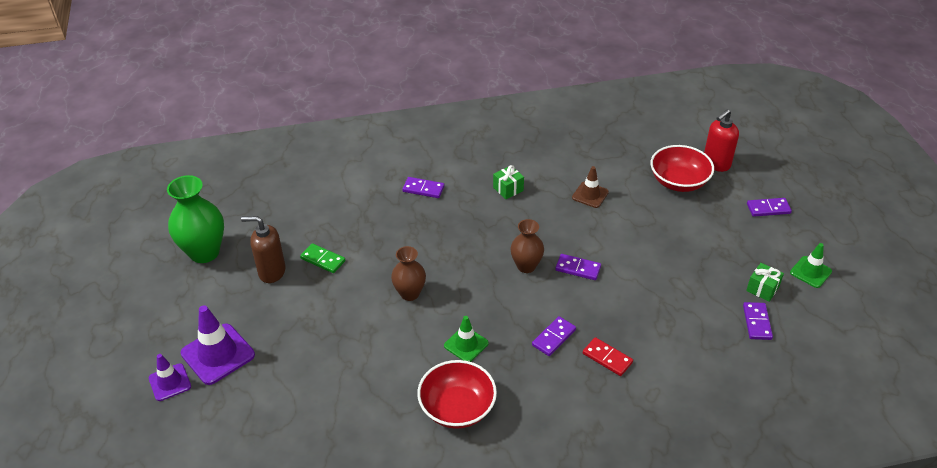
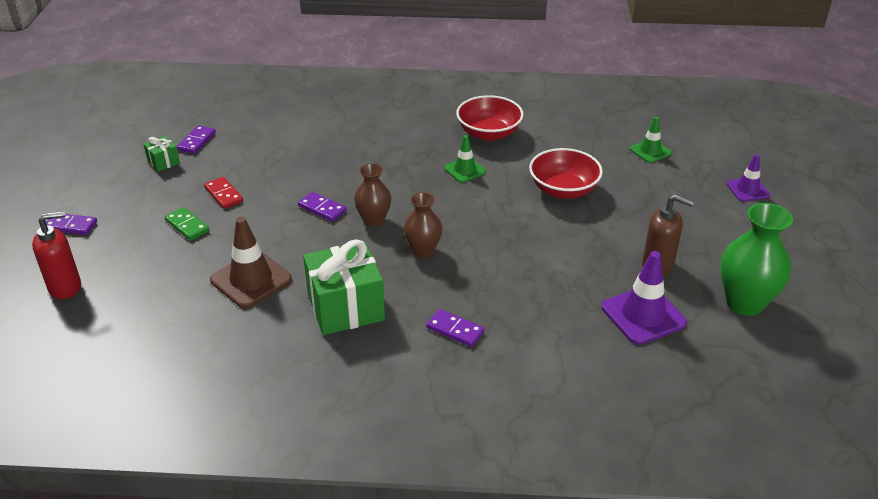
camera: 165 degrees left, 5 degrees down
purple traffic cone [181,305,255,385] -> purple traffic cone moved to [601,251,687,345]
green domino [300,243,345,273] -> green domino moved to [164,207,209,241]
brown vase [391,246,426,301] -> brown vase moved to [404,192,442,258]
green gift [493,165,524,199] -> green gift [303,240,385,335], size x2.14
purple domino [532,316,576,356] -> none
brown traffic cone [572,166,609,208] -> brown traffic cone [210,217,292,308], size x1.65
red domino [583,337,633,376] -> red domino moved to [204,177,243,209]
red bowl [650,145,714,192] -> red bowl moved to [529,148,603,199]
green traffic cone [790,243,832,288] -> green traffic cone moved to [630,117,672,163]

